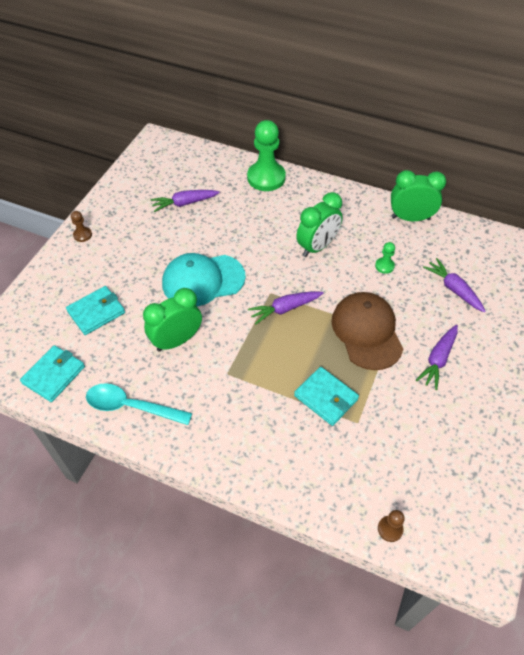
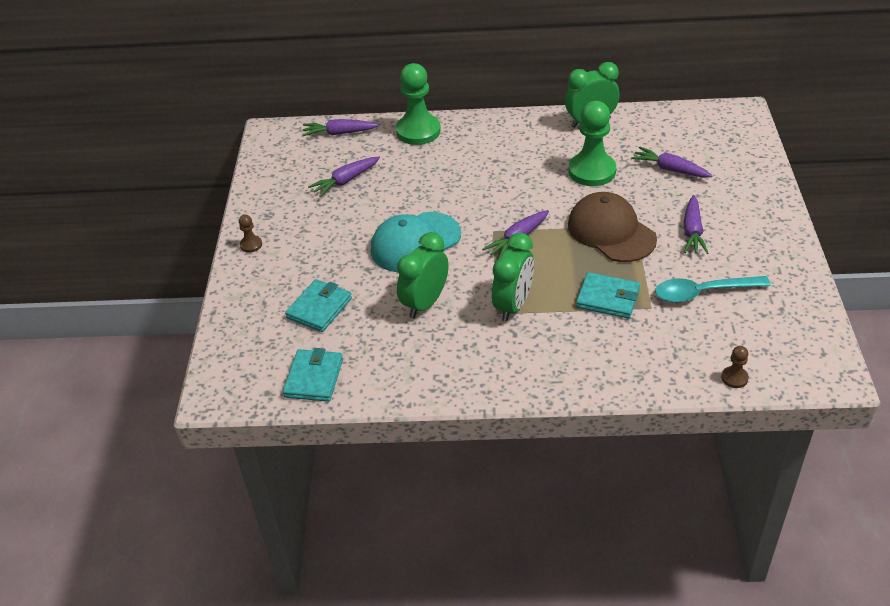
camera: 20 degrees left, 10 degrees down
turquoise spoon [86,383,192,425] -> turquoise spoon moved to [655,276,771,303]
green clock [296,192,343,257] -> green clock moved to [492,233,534,321]
green pawn [375,242,395,274] -> green pawn [569,101,616,186], size x2.25
none -> purple carrot [302,119,379,136]

